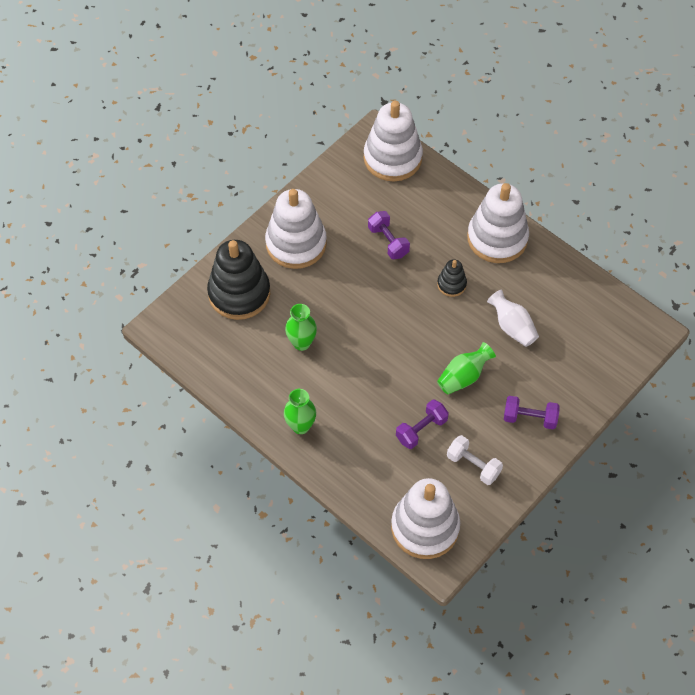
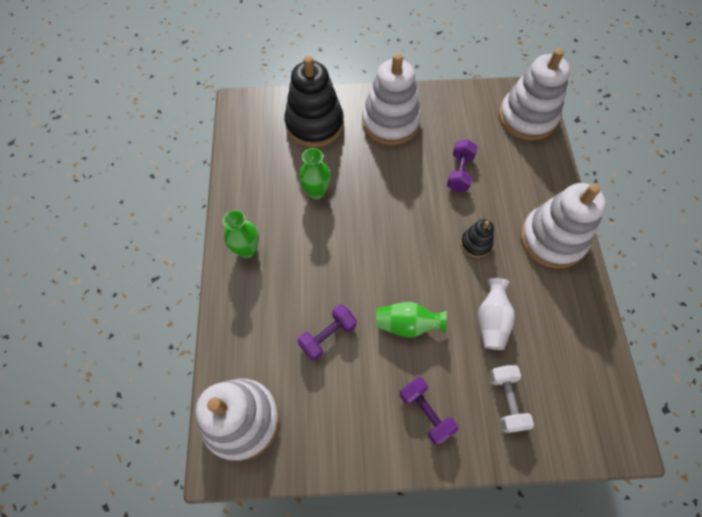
camera: 45 degrees right, 5 degrees up
purple dumbbell [396,399,449,449] -> purple dumbbell turned 45 degrees counterclockwise [297,304,357,361]
white dumbbell [447,435,503,485] -> white dumbbell moved to [489,365,534,433]

